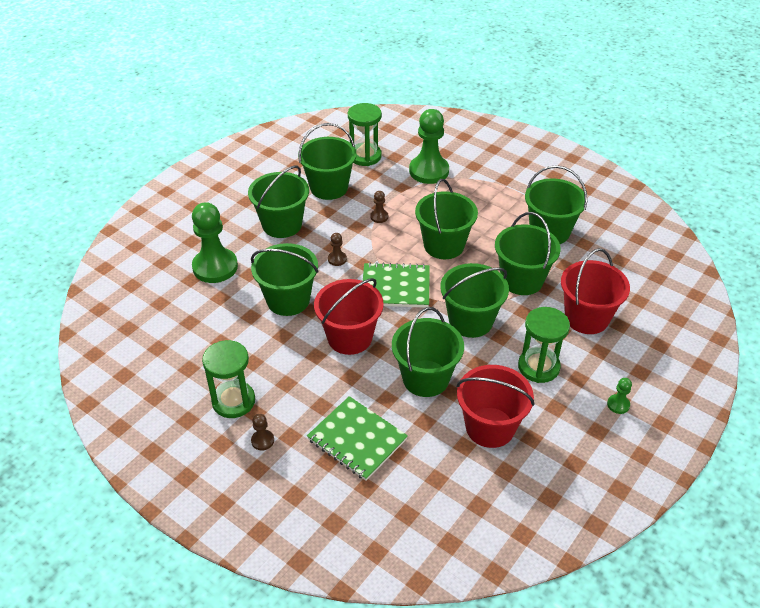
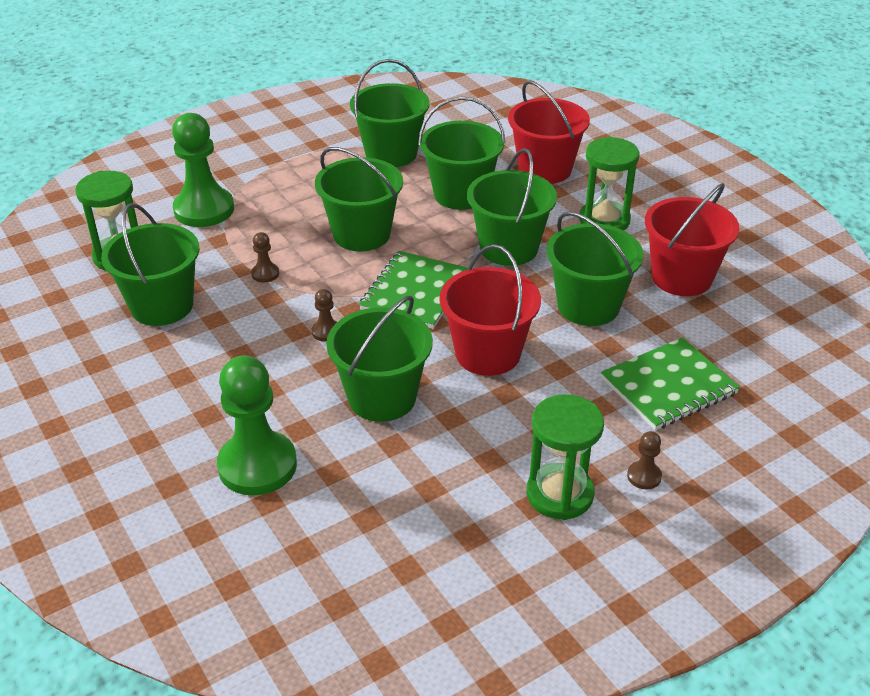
camera: 70 degrees left, 5 degrees down
green bucket [248,165,309,238] -> none
green pawn [607,378,632,414] -> none

